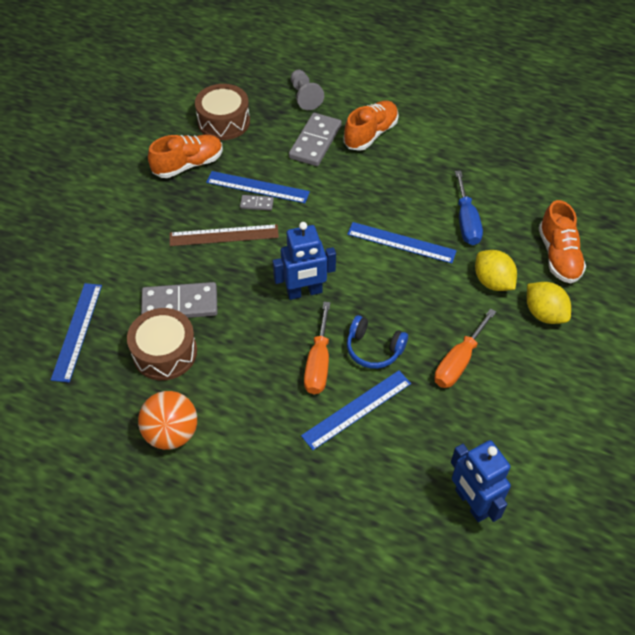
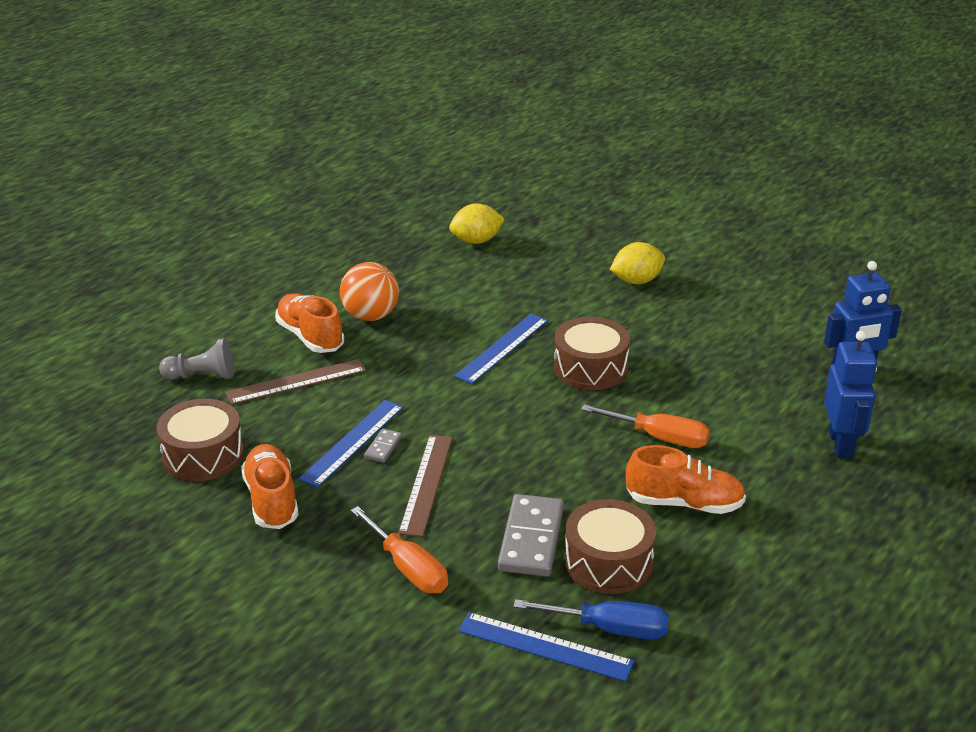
camera: 75 degrees left, 20 degrees down
orange ball [138,391,197,450] -> orange ball moved to [340,262,399,321]
blue robot [273,222,336,300] -> blue robot moved to [824,331,877,458]
grey domino [289,113,342,166] -> brown ruler [225,359,366,405]
blue ruler [301,370,411,450] -> none
blue headphones [347,315,408,369] -> none
orange screwdriver [434,308,496,388] -> orange screwdriver moved to [350,506,448,593]
blue screwdriver [455,171,483,245] -> blue screwdriver moved to [513,599,669,640]
yellow lemon [475,250,517,291] -> yellow lemon moved to [449,203,505,244]
orange shoe [539,200,586,283] -> orange shoe moved to [626,445,746,514]
none -> brown drum [554,317,630,390]

